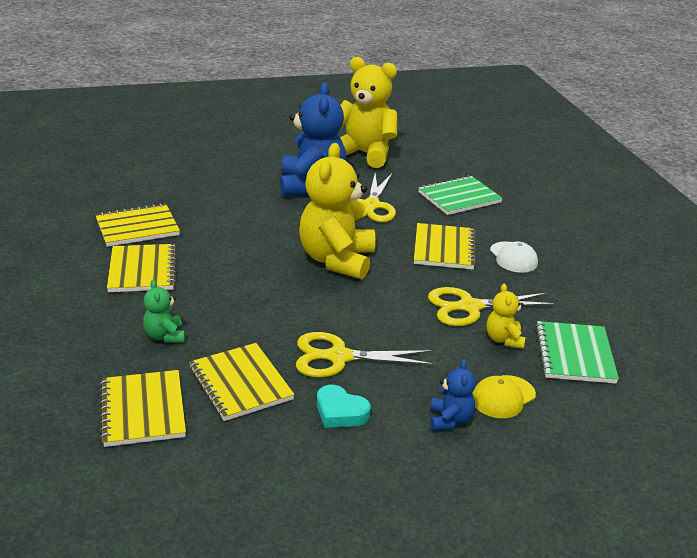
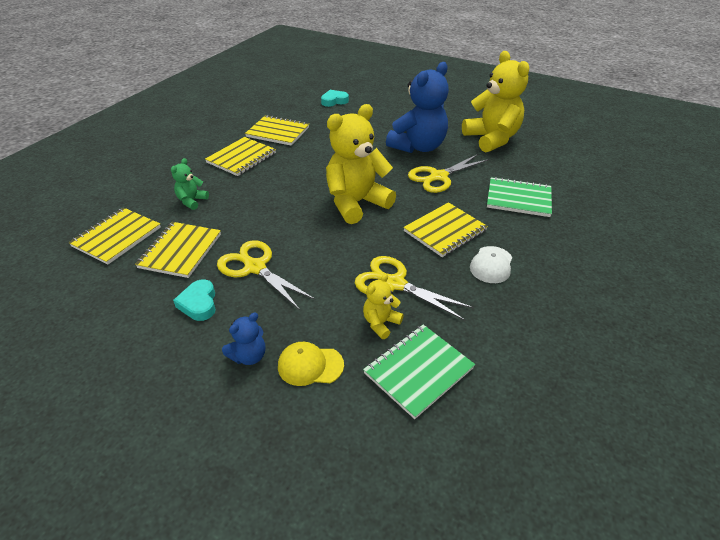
camera: 45 degrees right, 10 degrees up
none -> turquoise heart [321,90,349,107]

